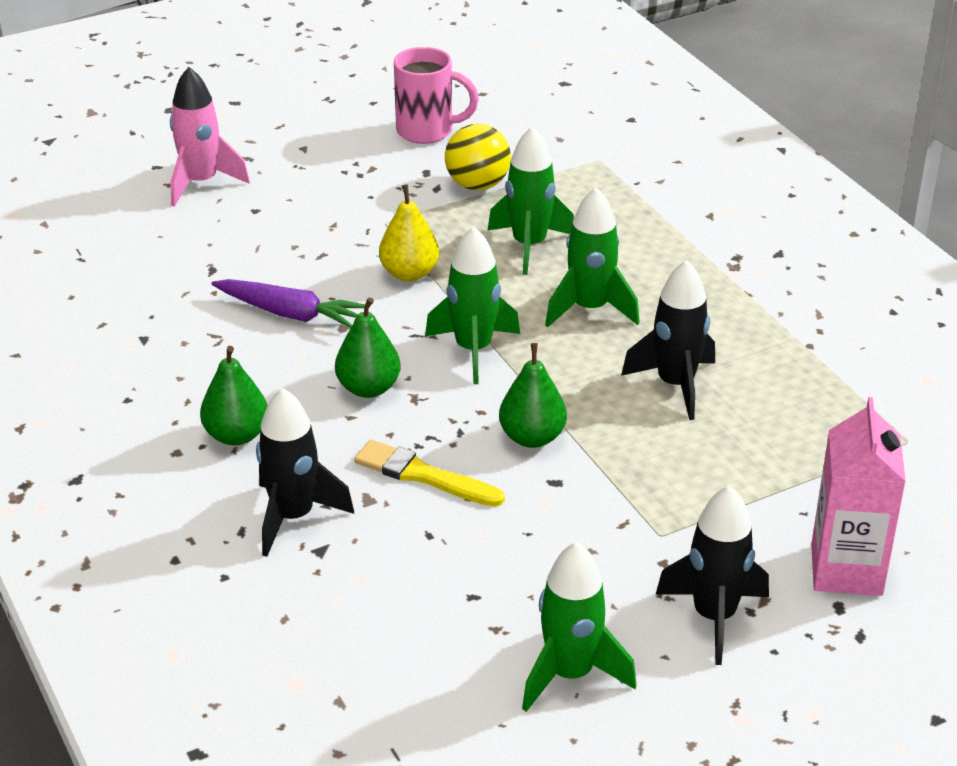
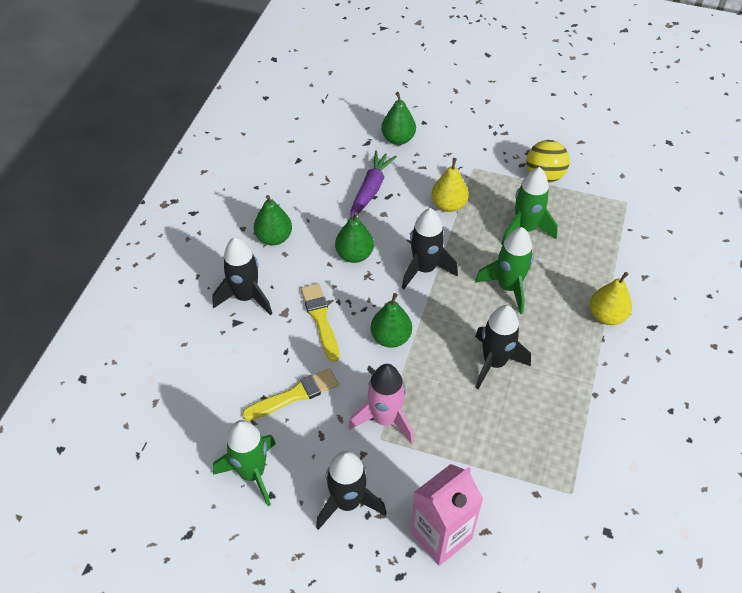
camera: 45 degrees right, 15 degrees up
pink rocket [170,67,250,207] -> pink rocket moved to [348,364,414,444]
purple carrot [212,279,365,328] -> purple carrot turned 135 degrees counterclockwise [350,151,397,218]
pink mug [394,47,479,144] -> none
green rocket [425,226,520,384] -> black rocket [402,208,458,289]
none -> yellow brush [242,368,339,421]
none -> green pear [381,92,416,145]
none -> yellow pear [590,272,632,325]

